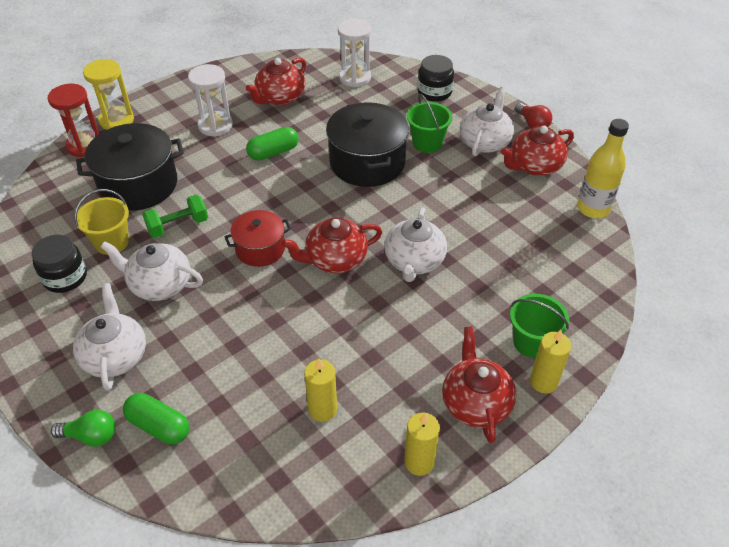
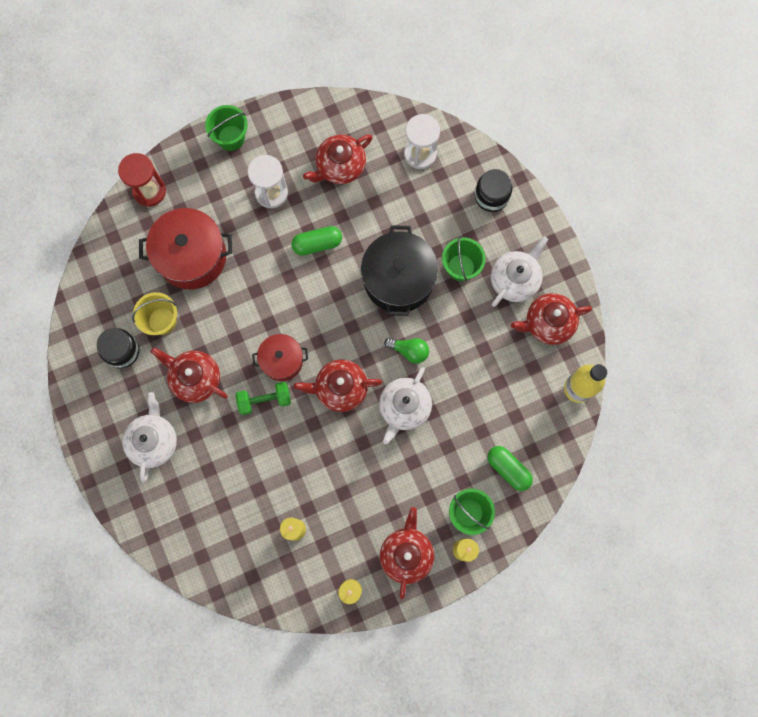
camera: 15 degrees right, 30 degrees up
green light bulb [51,410,116,447] -> green light bulb moved to [384,338,429,364]
black pot [76,123,184,211] -> red pot [139,208,232,289]
yellow hourglass [83,59,134,130] -> none
white teapot [101,241,203,301] -> red teapot [150,347,228,403]
green capsule [123,393,190,445] -> green capsule moved to [488,446,533,491]
green dumbbell [142,195,208,238] -> green dumbbell moved to [236,382,291,415]
red light bulb [515,103,552,129] -> none
none -> green bucket [205,105,248,151]

